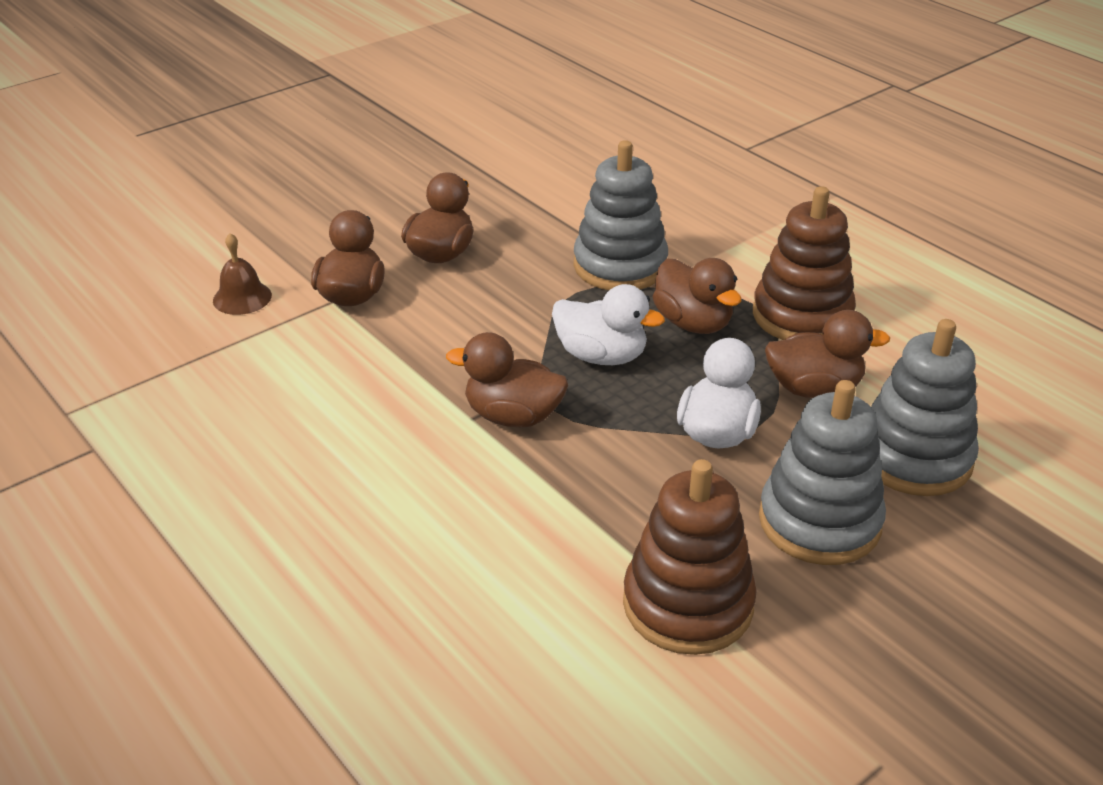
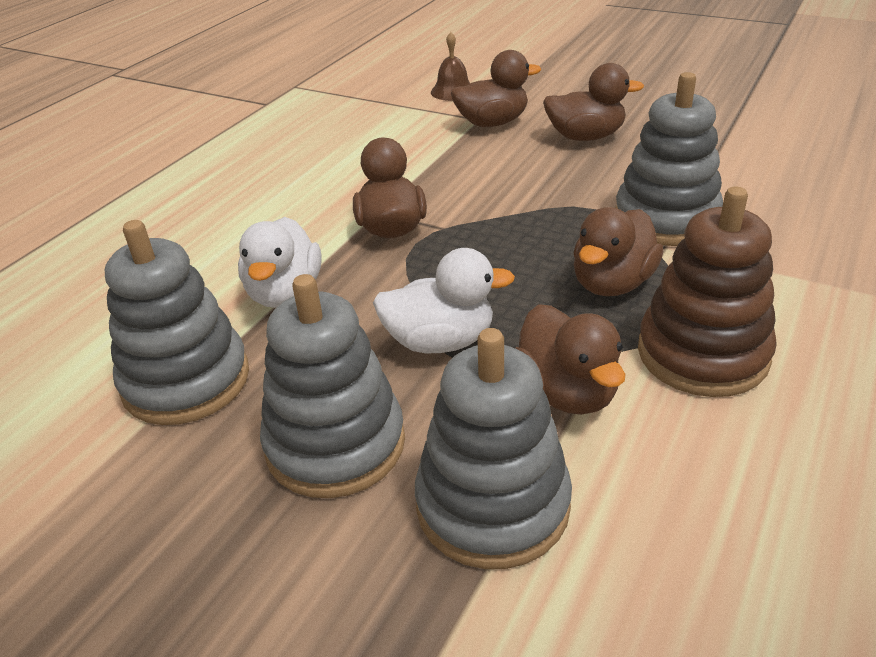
camera: 70 degrees right, 0 degrees up
white duck [552,284,665,365] -> white duck moved to [238,217,321,308]
brown stacking toy [623,459,757,655] -> grey stacking toy [105,220,249,425]

